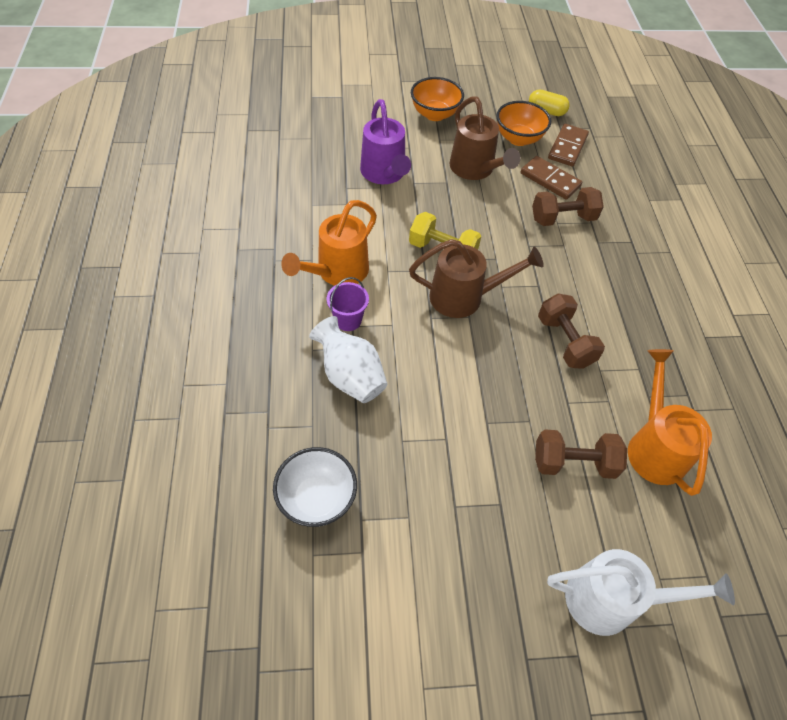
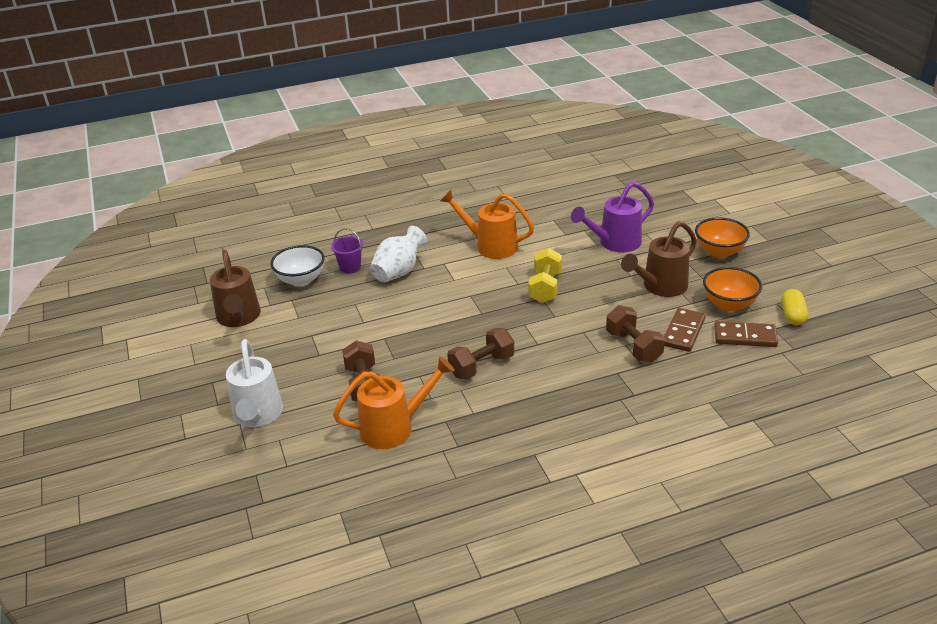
camera: 80 degrees right, 20 degrees down
purple bucket [327,277,369,331] -> purple bucket moved to [331,228,363,274]
brown watering can [409,239,544,318] -> brown watering can moved to [210,250,261,327]

